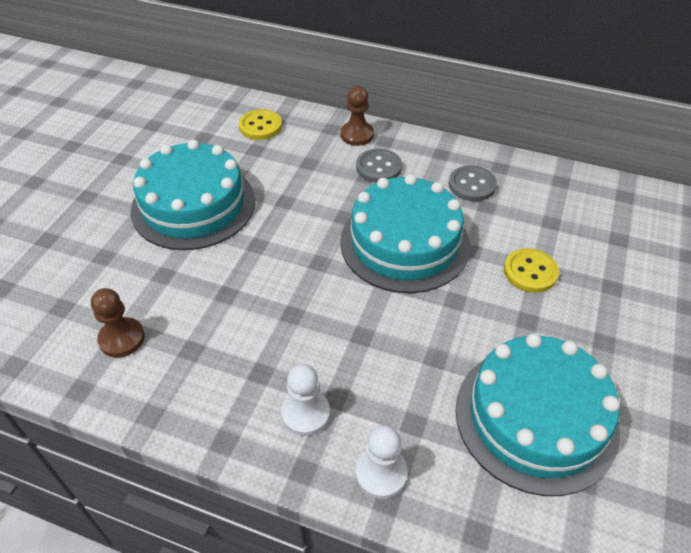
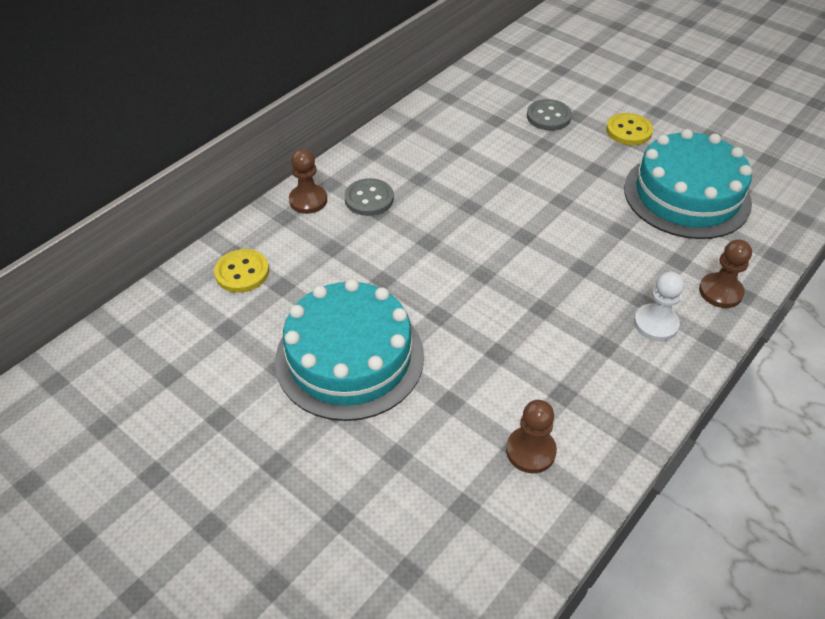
camera: 70 degrees left, 0 degrees up
turquoise cake [340,174,470,293] -> none
white pawn [356,425,408,499] -> brown pawn [699,239,752,308]
grey button [449,165,497,201] -> grey button moved to [527,99,572,131]
yellow button [504,248,559,293] -> yellow button moved to [606,113,653,145]

